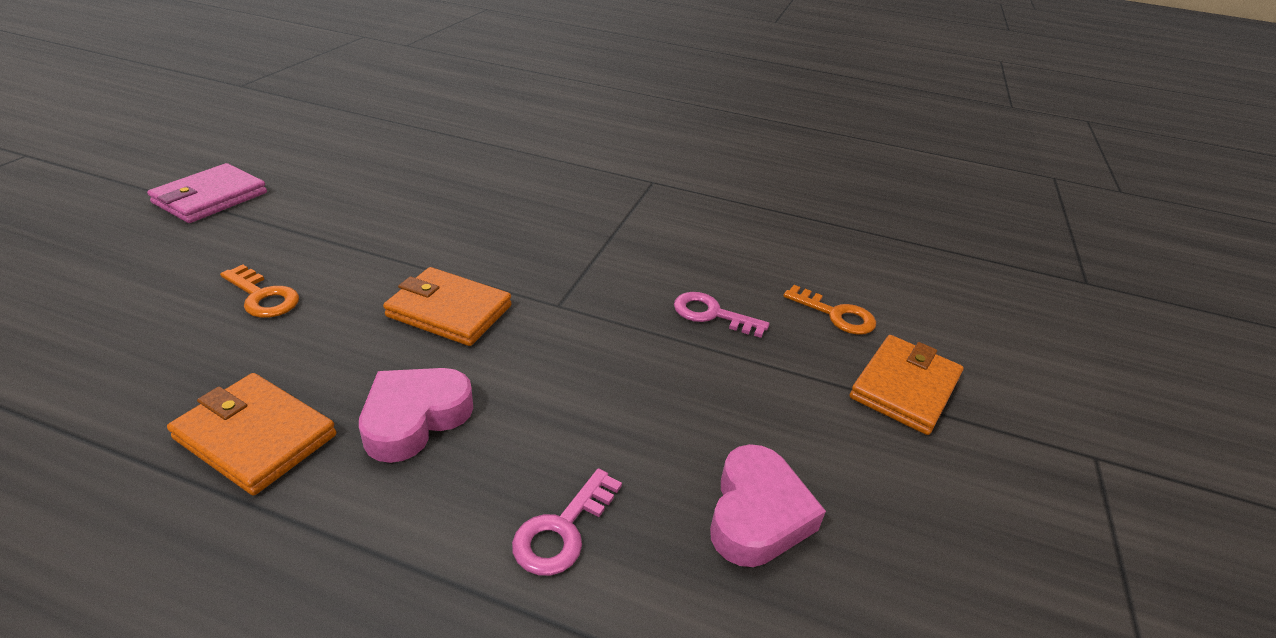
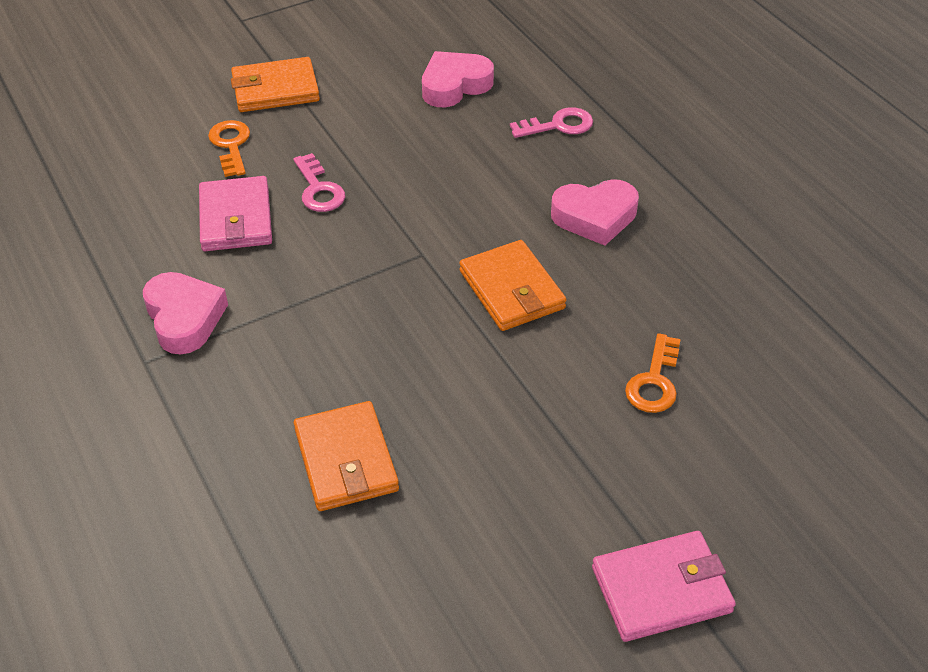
camera: 135 degrees left, 10 degrees up
orange wallet [167,373,336,495] -> orange wallet moved to [294,401,399,511]
orange key [220,264,299,318] -> orange key turned 150 degrees counterclockwise [625,333,681,413]
none -> pink heart [143,272,228,354]
none -> pink wallet [199,176,272,251]

